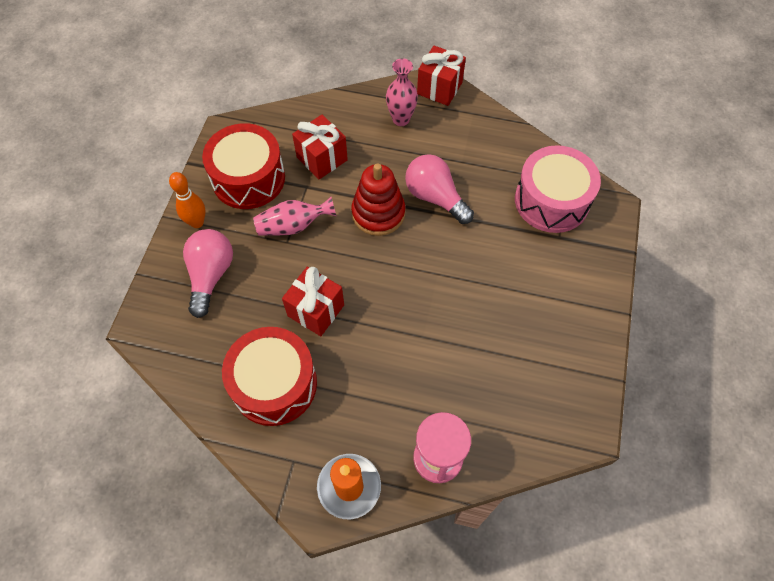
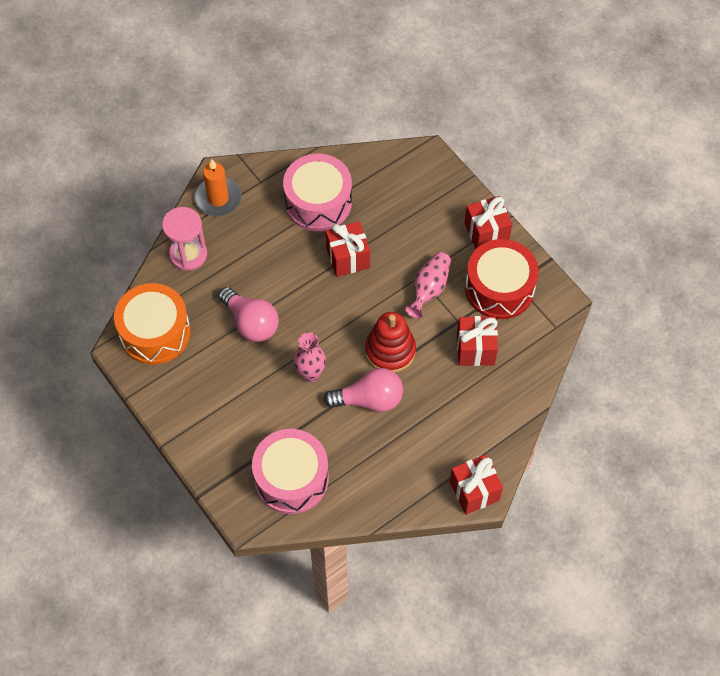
camera: 130 degrees right, 0 degrees up
orange bowling pin [169,172,206,228] -> red gift [464,196,512,249]
pink light bulb [183,229,233,318] -> pink light bulb moved to [218,287,279,342]
red drum [222,327,317,426] -> pink drum [283,154,352,231]
pink vase [386,58,418,126] -> pink vase moved to [294,332,326,383]
none -> orange drum [114,283,191,365]

